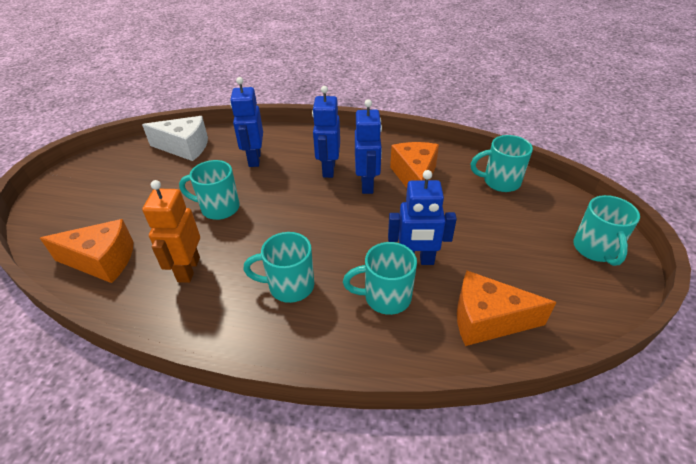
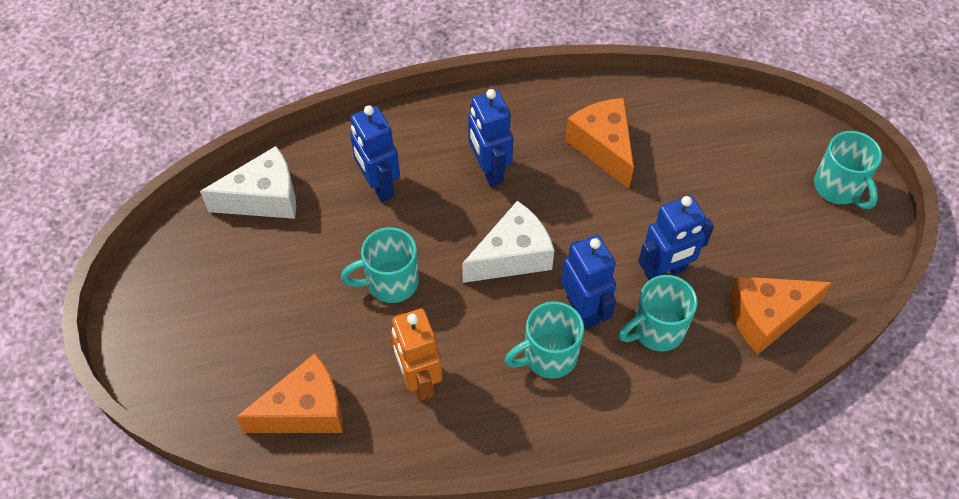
camera: 25 degrees left, 15 degrees up
blue robot [355,99,382,194] -> blue robot moved to [561,235,616,329]
turquoise mug [470,135,533,192] -> none
none -> white cheese [462,201,554,283]

